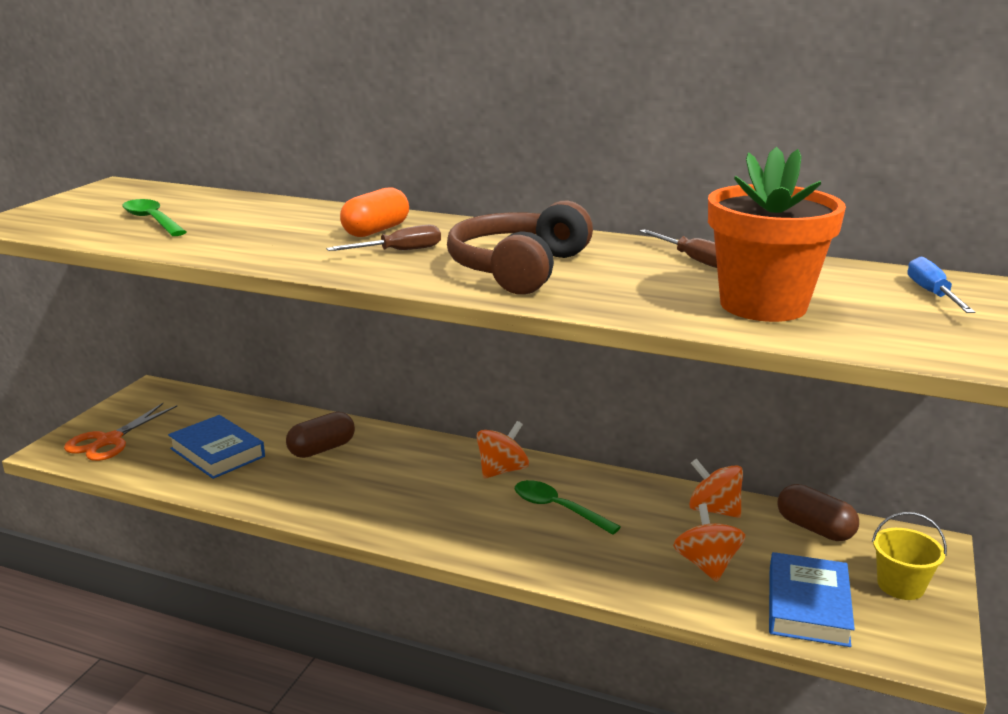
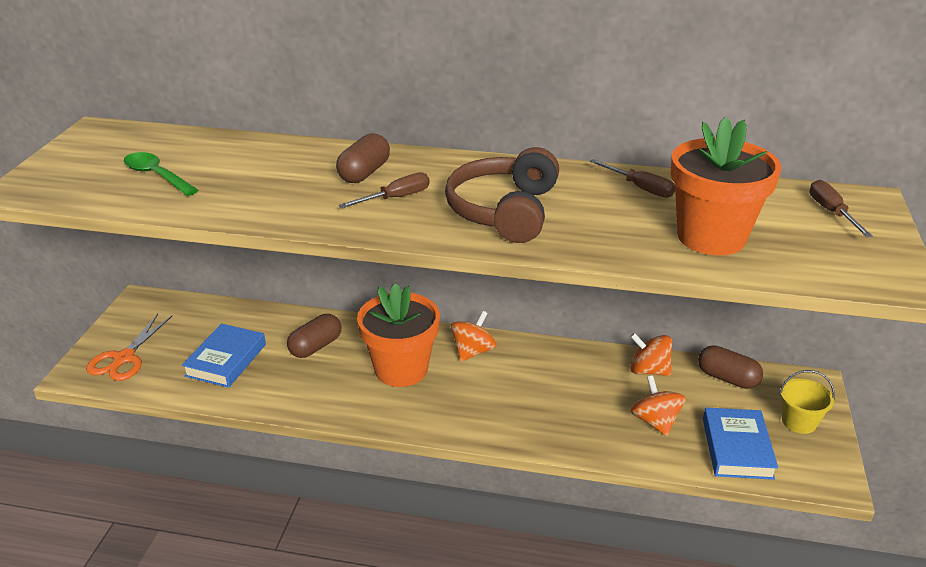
camera: 10 degrees left, 10 degrees up
blue book [168,415,265,479] -> blue book turned 75 degrees clockwise [182,324,266,388]
orange capsule [340,188,409,237] -> brown capsule [336,133,390,183]
green spoon [515,480,621,535] -> none
blue screwdriver [907,256,975,313] -> brown screwdriver [809,180,873,237]
none -> orange flower pot [357,283,440,387]

